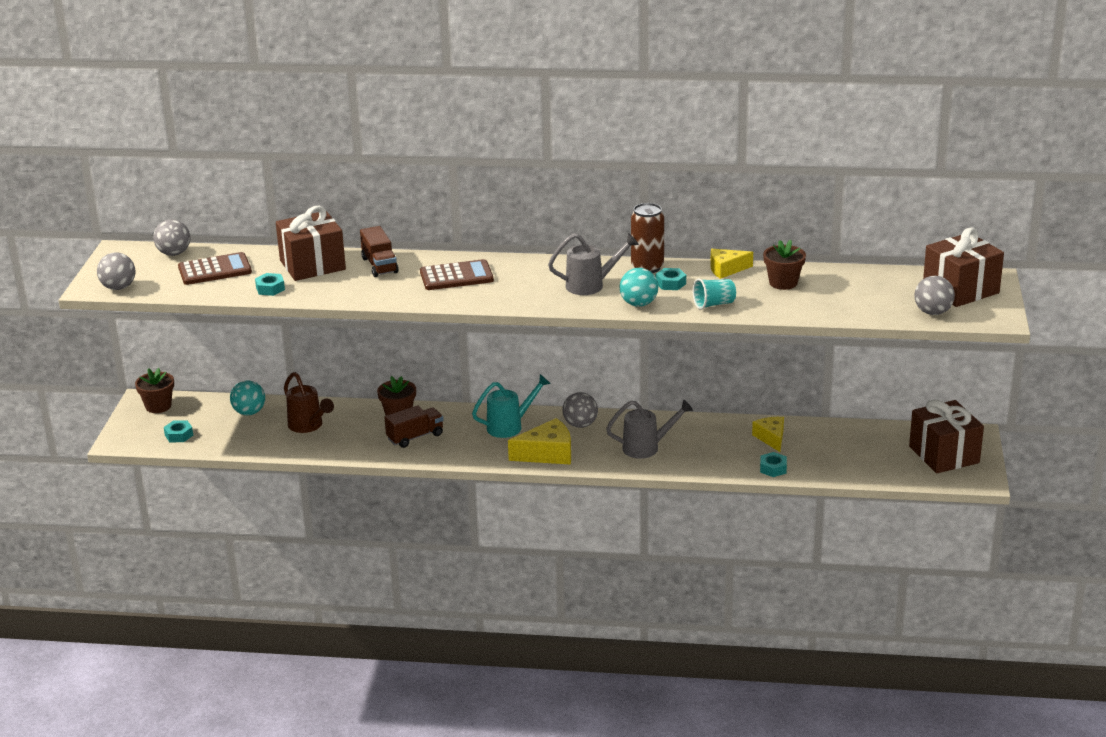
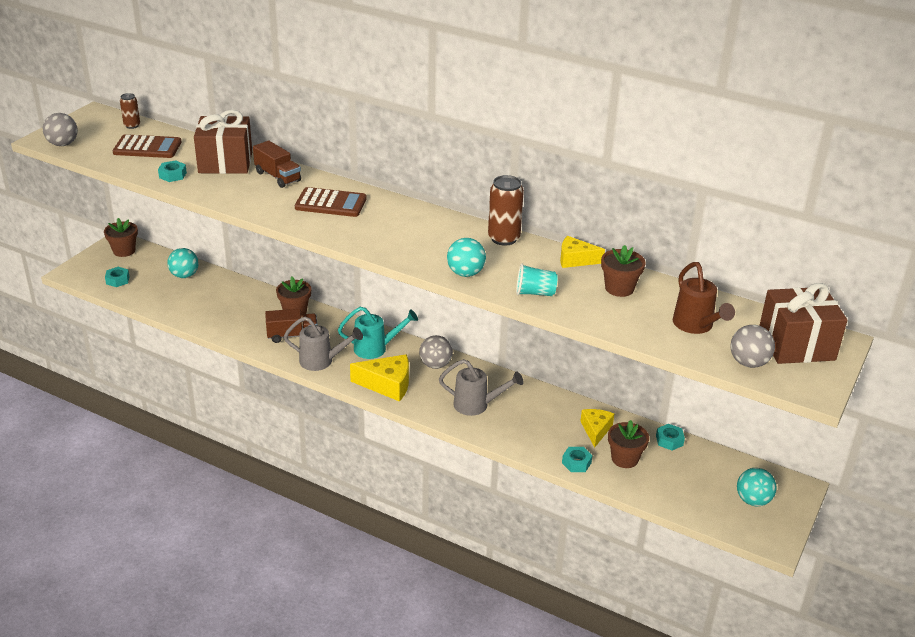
camera: 20 degrees right, 5 degrees up
grey ball [153,219,191,256] -> brown can [120,93,140,129]
brown watering can [284,372,334,433] -> brown watering can moved to [673,262,735,334]
brown truck [360,226,399,277] -> brown truck turned 45 degrees counterclockwise [253,140,301,188]
grey watering can [548,233,639,295] -> grey watering can moved to [284,317,363,371]
turquoise nut [656,268,686,290] -> turquoise nut moved to [656,424,685,450]
brown gift [909,399,984,474] -> turquoise ball [737,468,777,506]
none -> brown flower pot [608,420,649,468]

